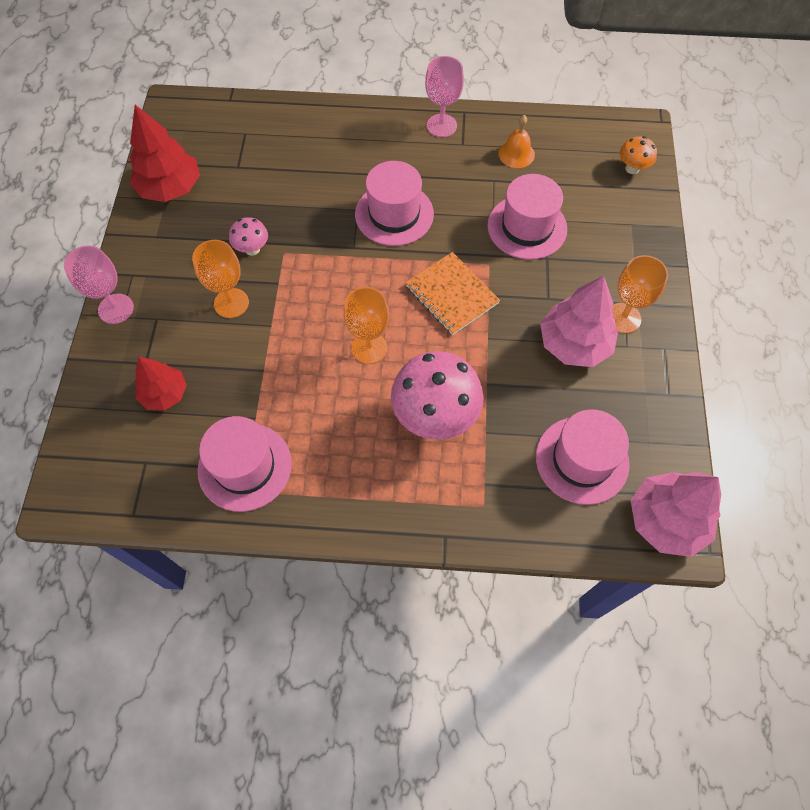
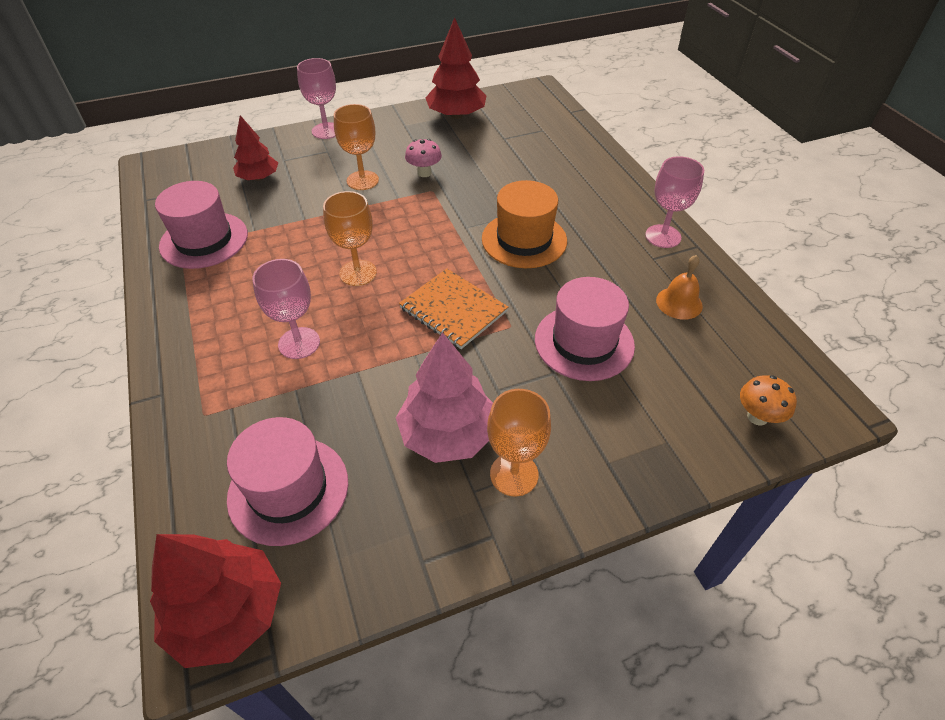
camera: 65 degrees right, 15 degrees down
pink hat [355,161,434,246] -> orange hat [482,180,567,268]
pink mushroom [391,351,484,440] -> pink goblet [252,259,320,359]
orange notebook [406,252,500,335] -> orange notebook turned 75 degrees counterclockwise [399,268,508,349]
pink tree [631,472,721,557] -> red tree [150,534,281,668]

